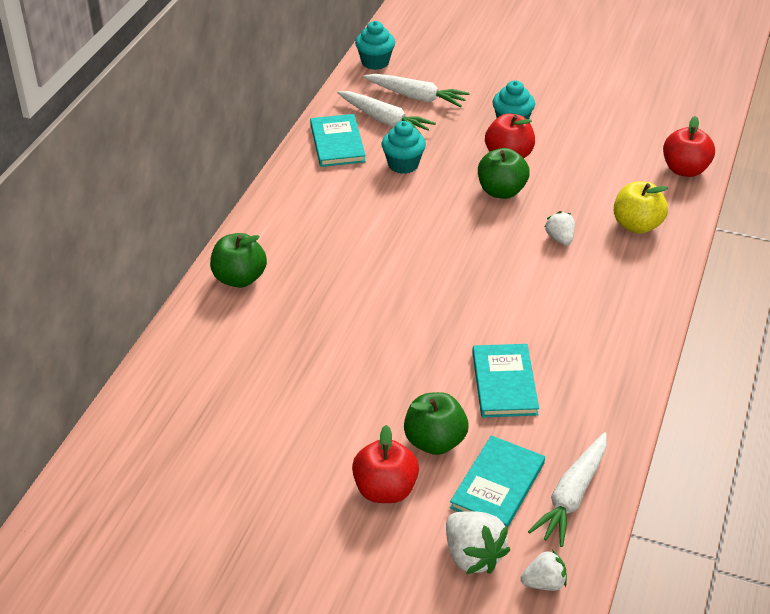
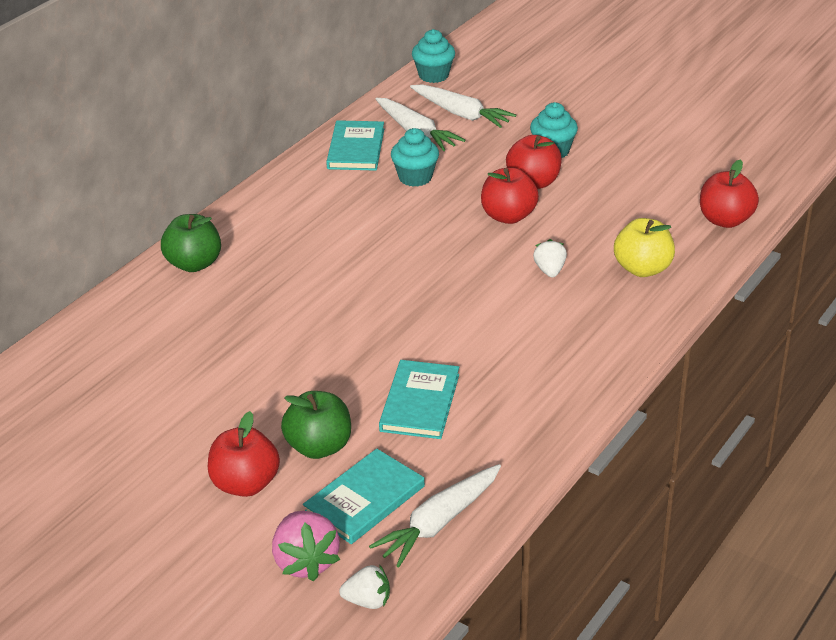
camera: 15 degrees right, 5 degrees down
white strawberry [446,511,510,574] -> pink strawberry [272,511,340,581]
green apple [478,148,530,199] -> red apple [481,167,539,224]

